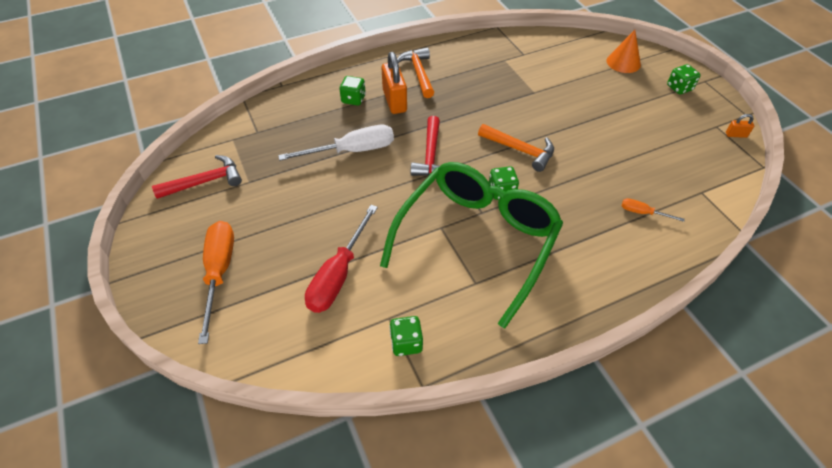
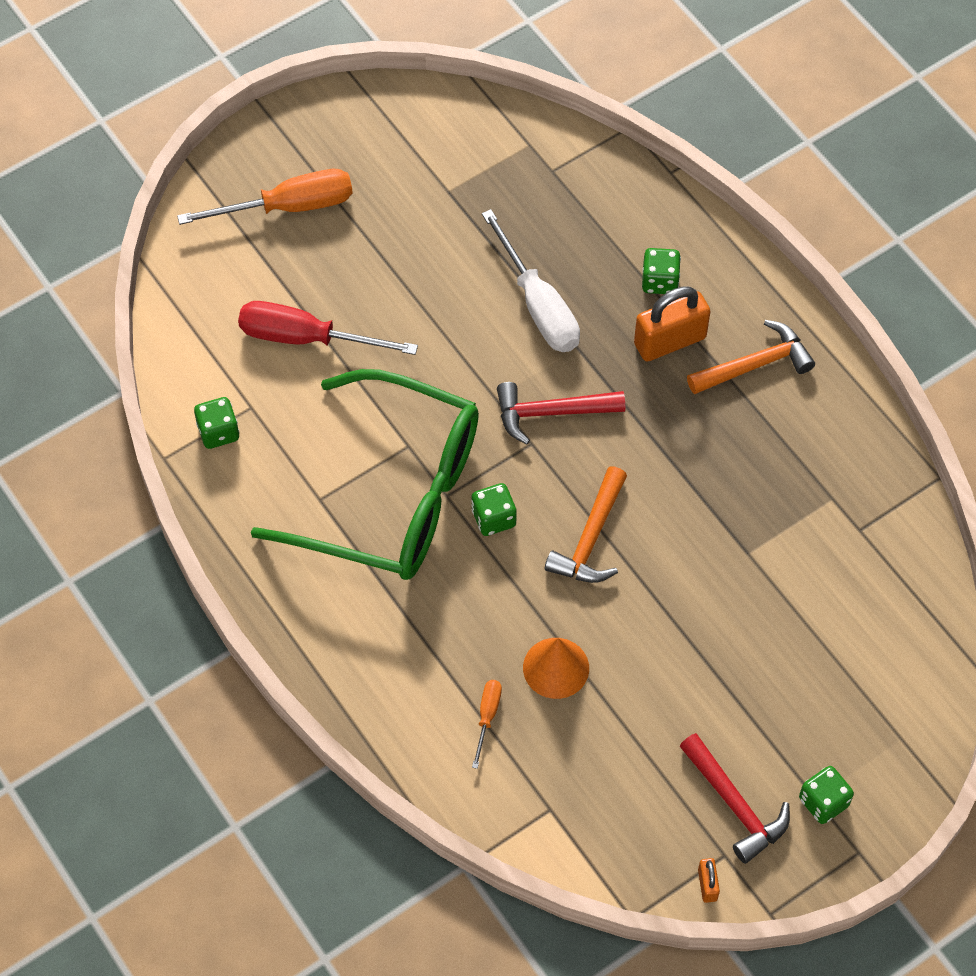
camera: 80 degrees right, 10 degrees up
red hammer [152,155,242,199] -> red hammer moved to [680,733,790,864]
orange cone [607,30,641,73] -> orange cone moved to [523,638,589,699]

